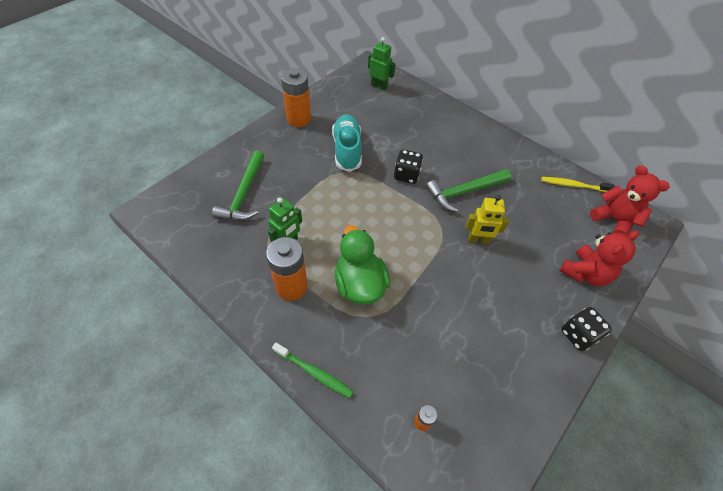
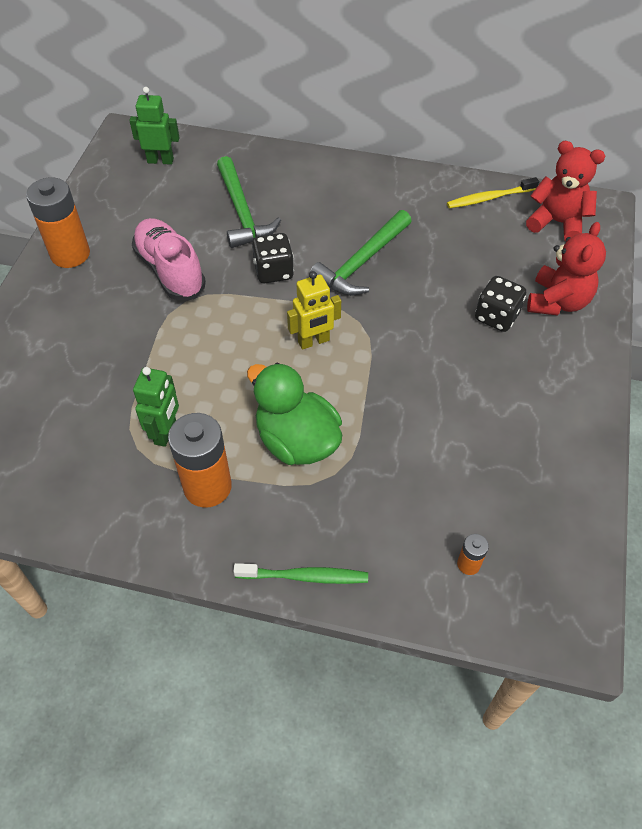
camera: 25 degrees left, 0 degrees up
green hammer [212,151,264,221] -> green hammer moved to [217,156,281,248]
turquoise shoe [332,114,362,172] -> pink shoe [132,218,206,300]
yellow robot [466,195,509,244] -> yellow robot moved to [287,271,341,350]
black dice [561,307,612,351] -> black dice moved to [475,276,526,332]

